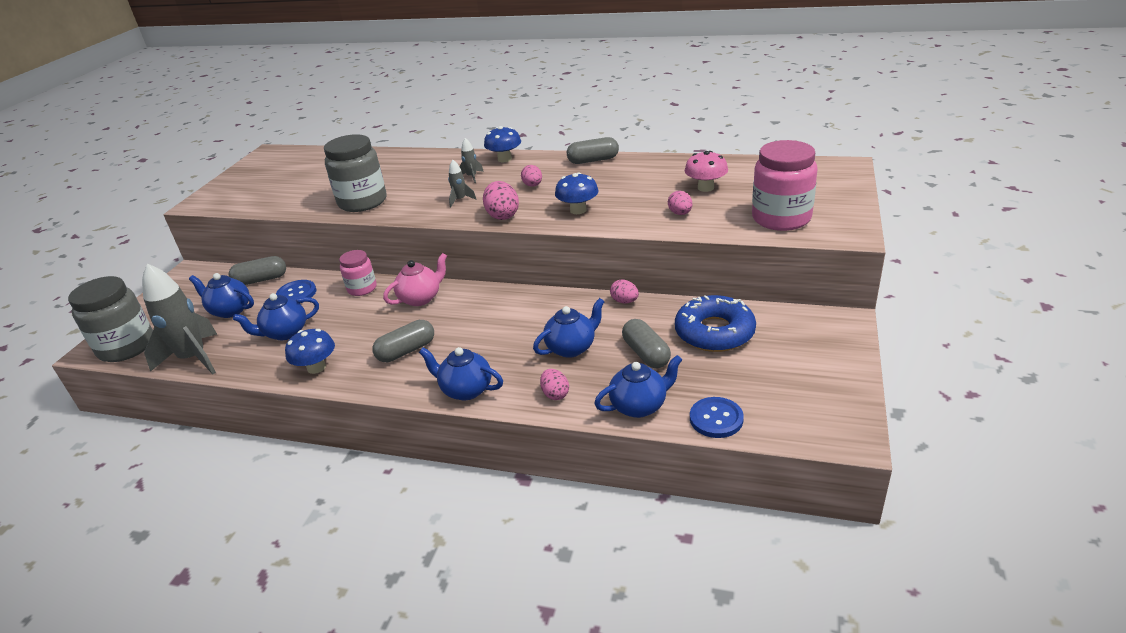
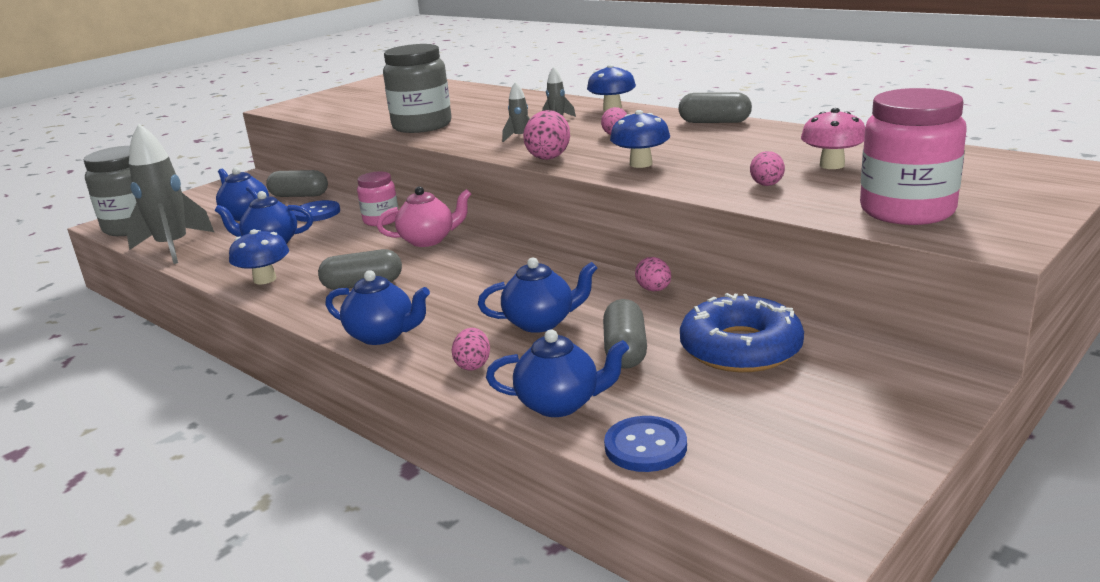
camera: 25 degrees right, 10 degrees down
blue teapot [419,347,503,400] -> blue teapot turned 150 degrees clockwise [325,270,430,345]

